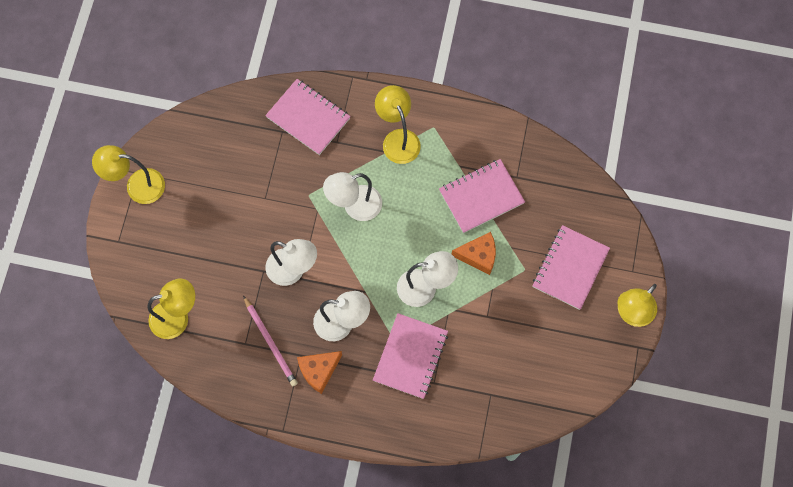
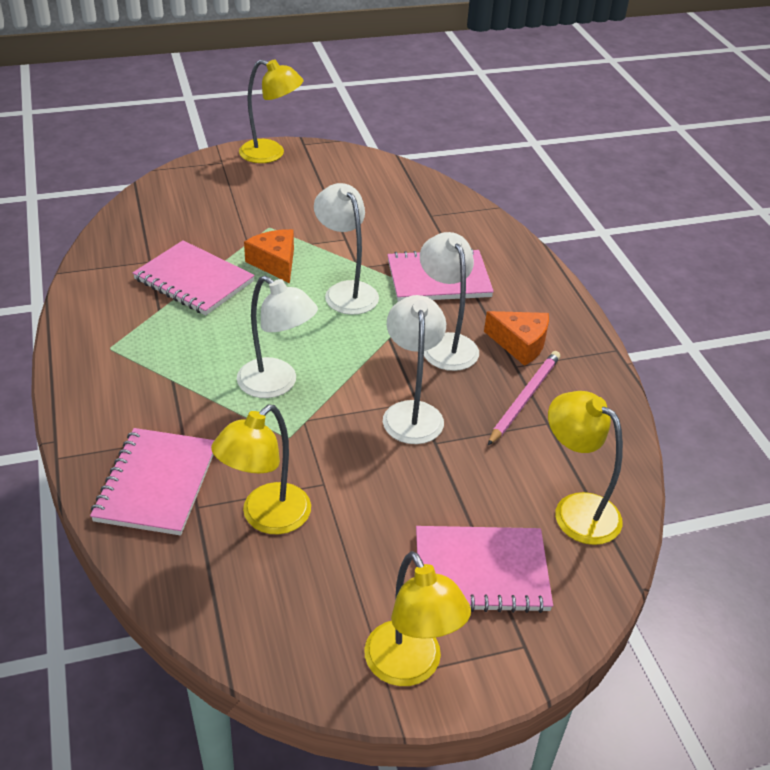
camera: 120 degrees left, 30 degrees down
yellow lamp [375,85,421,164] -> yellow lamp moved to [211,405,311,534]
pink notebook [532,225,610,310] -> pink notebook moved to [416,526,553,613]

